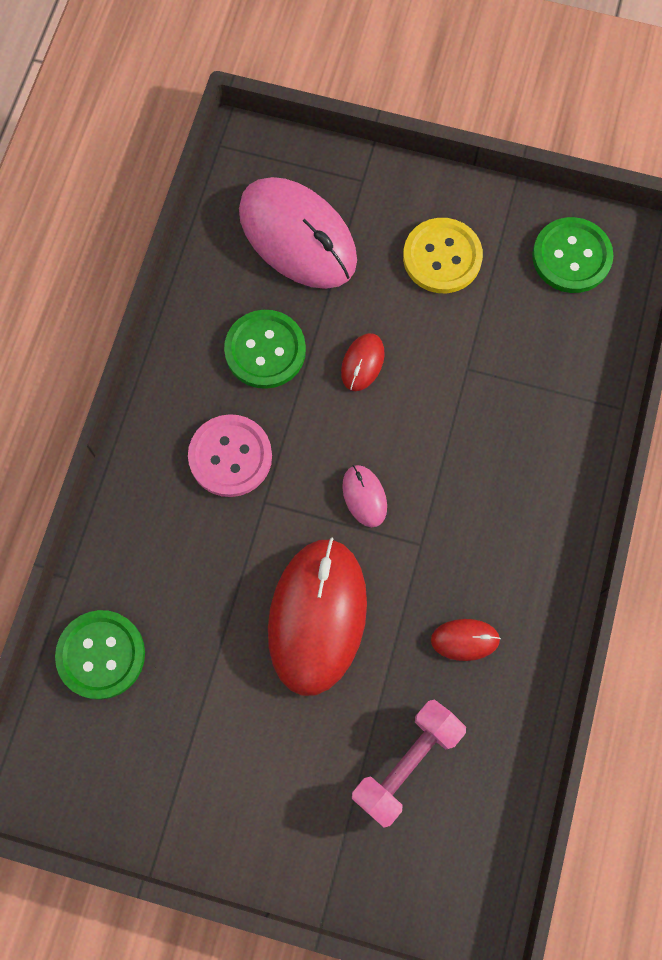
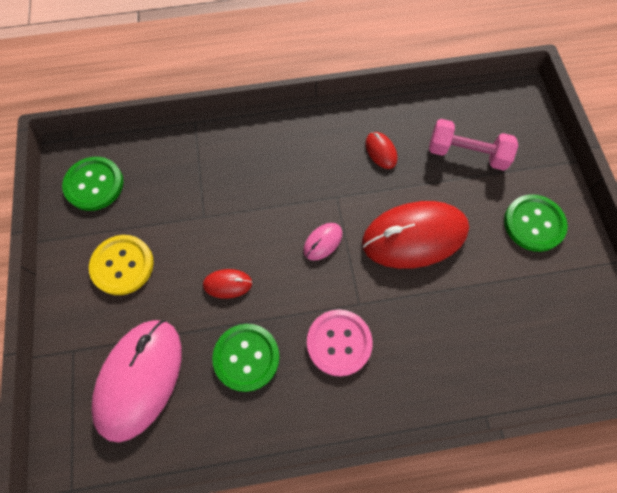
camera: 115 degrees left, 5 degrees down
green button [55,610,145,700] -> green button moved to [504,194,568,252]

